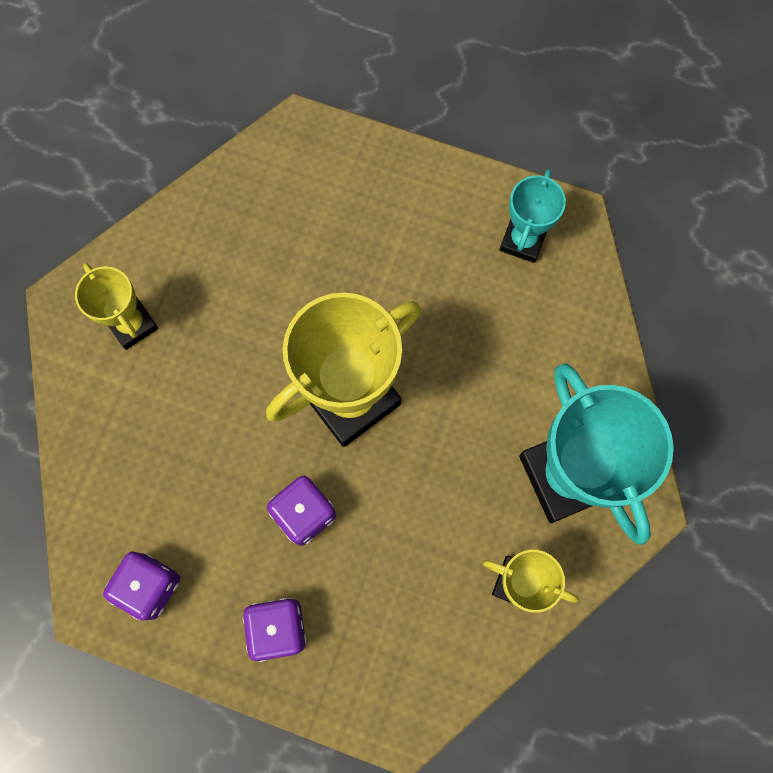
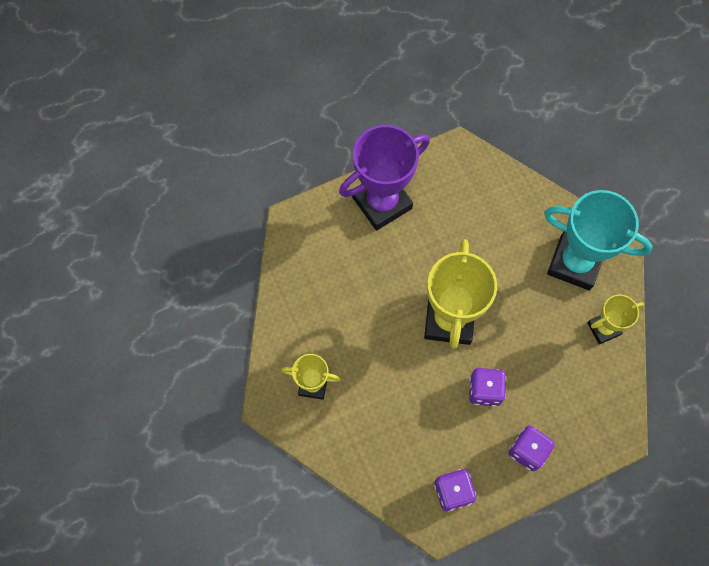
camera: 45 degrees left, 5 degrees down
turquoise trophy [499,169,566,263] -> none
none -> purple trophy [339,125,430,231]

